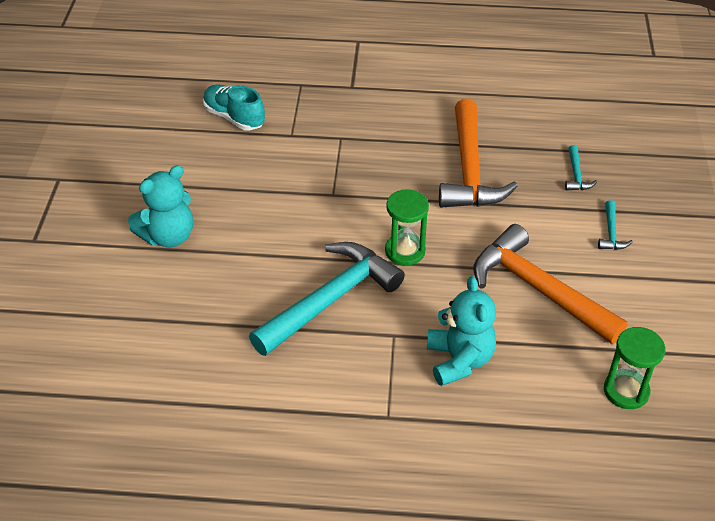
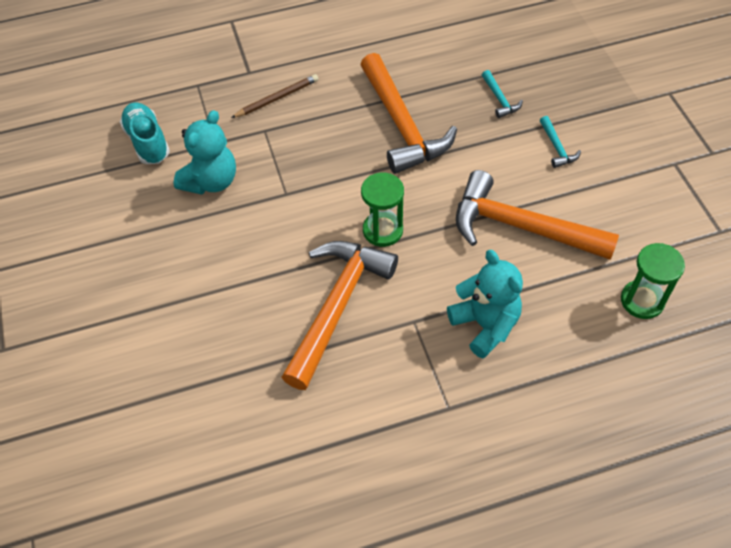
camera: 20 degrees left, 10 degrees up
turquoise teddy bear [128,165,193,247] -> turquoise teddy bear moved to [173,110,236,195]
turquoise shoe [203,84,265,131] -> turquoise shoe turned 45 degrees clockwise [120,102,170,164]
turquoise hammer [249,242,405,356] -> orange hammer [282,241,398,390]
none -> brown pencil [231,74,319,118]

